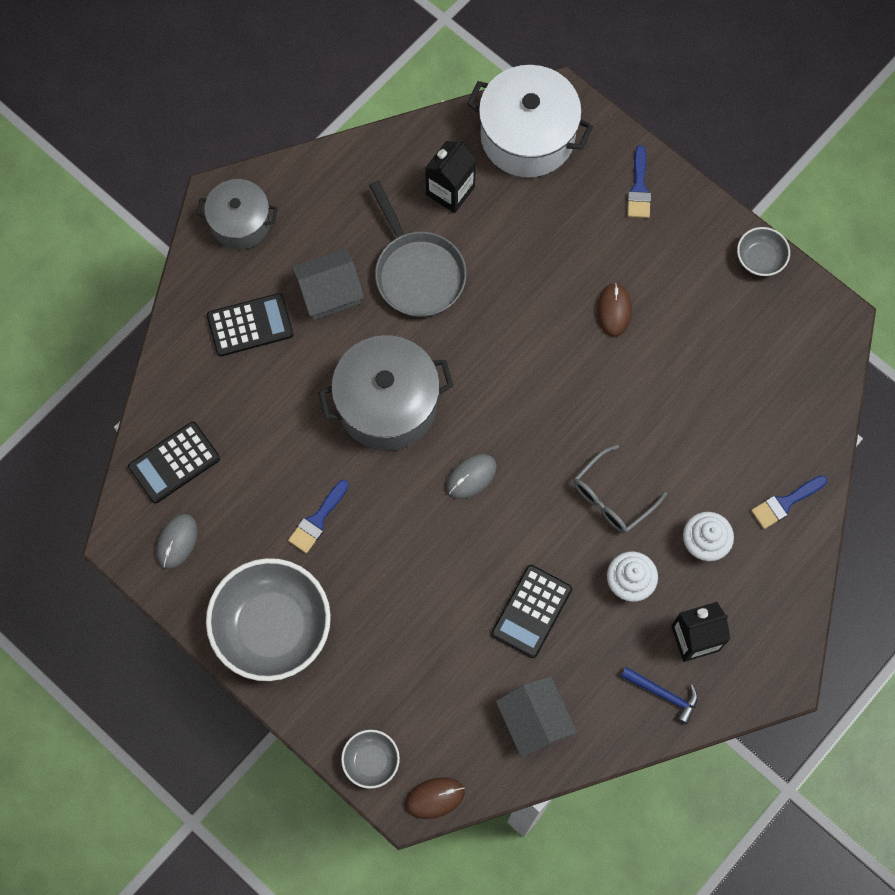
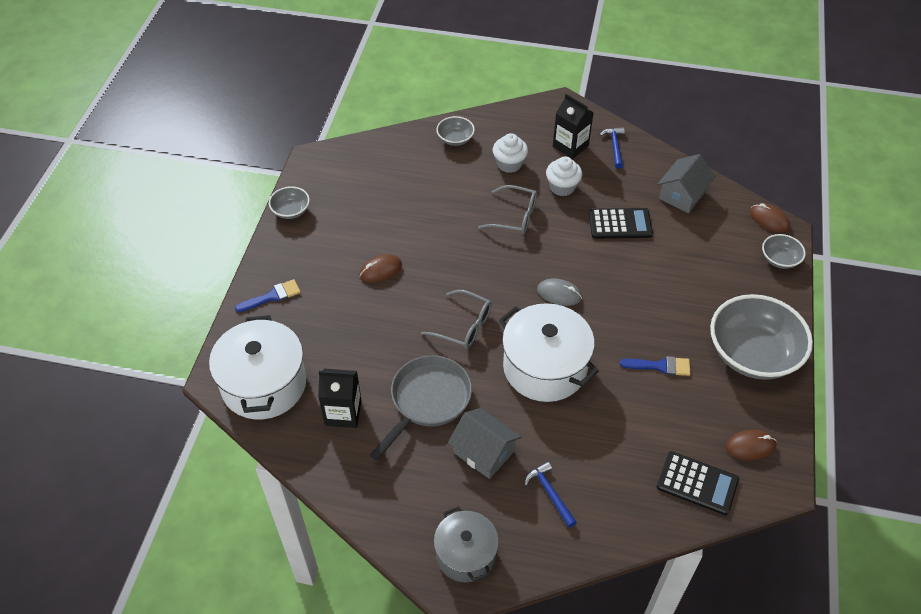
camera: 120 degrees left, 20 degrees down
grey mouse [156,514,198,569] -> brown mouse [725,430,777,460]
black calculator [207,293,294,356] -> blue hammer [525,462,577,528]
grey pot [318,335,453,450] -> white pot [499,303,599,402]
blue brush [751,475,827,529] -> grey bowl [436,116,475,146]
none -> grey glasses [421,290,492,349]

